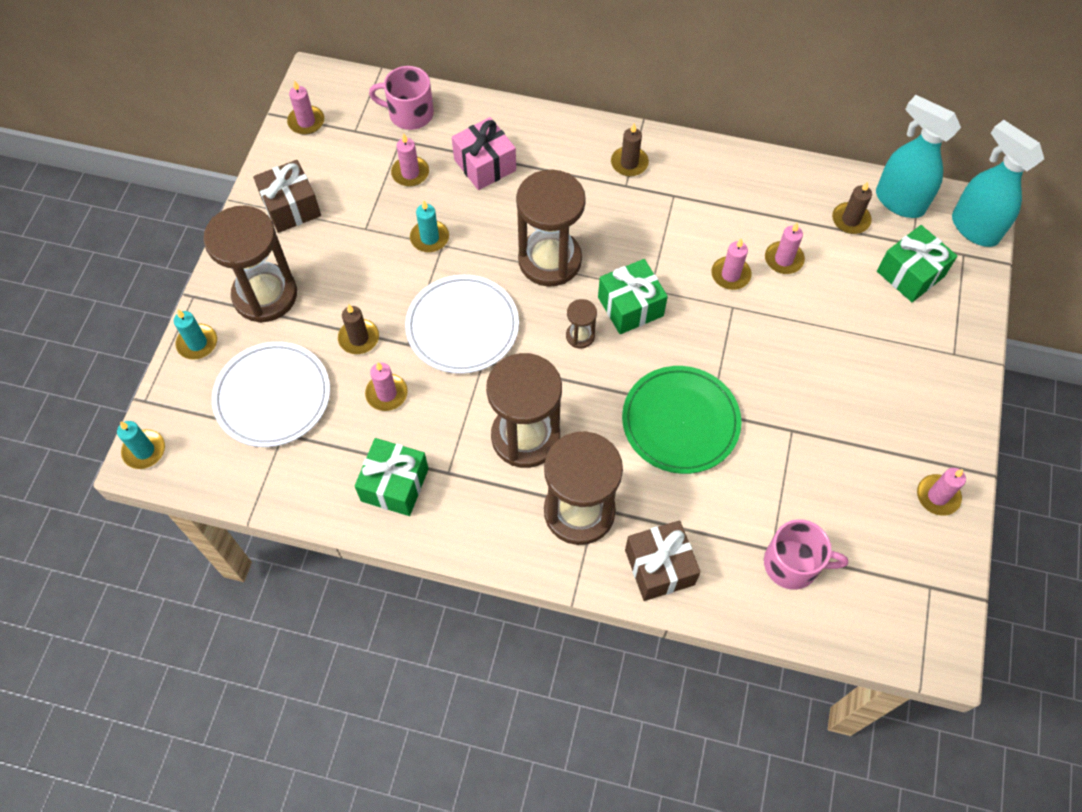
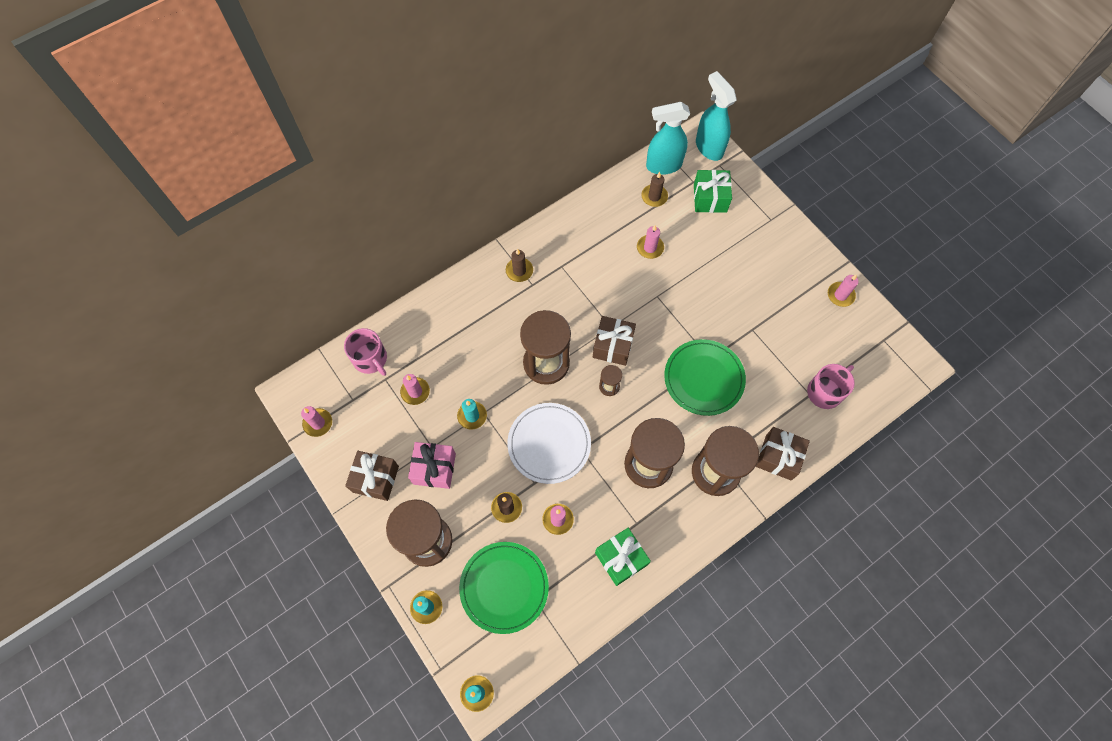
camera: 50 degrees left, 5 degrees up
white plate [212,342,330,447] -> green plate [459,542,549,634]
pink mug [369,66,434,130] -> pink mug turned 90 degrees counterclockwise [344,328,387,376]
pink gift [452,117,516,190] -> pink gift moved to [408,442,456,489]
green gift [598,259,668,334] -> brown gift [593,316,636,366]
pink candle [711,238,752,290] -> none
turquoise spray bottle [952,120,1044,247] -> turquoise spray bottle turned 60 degrees clockwise [696,71,737,161]

